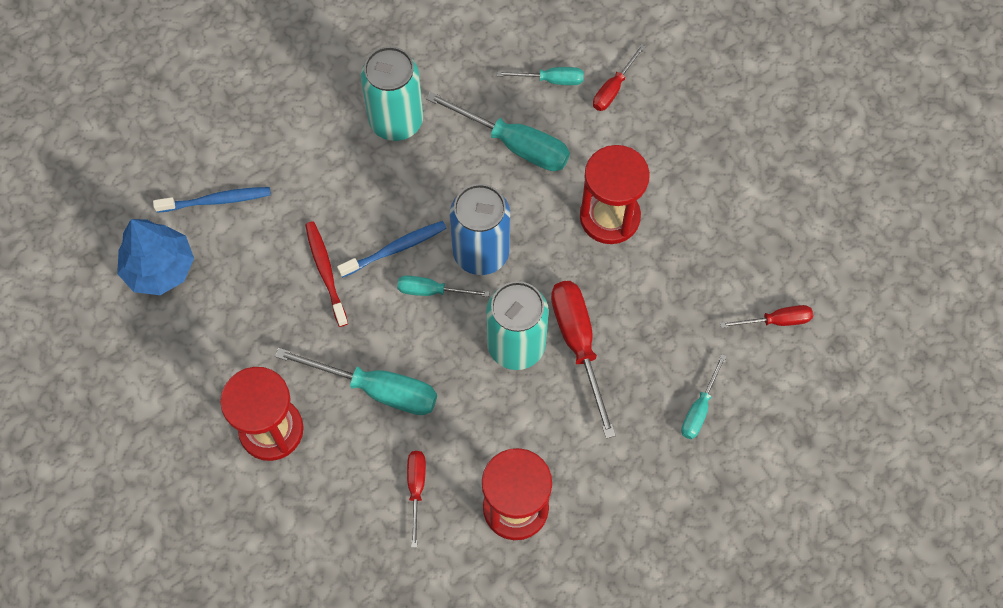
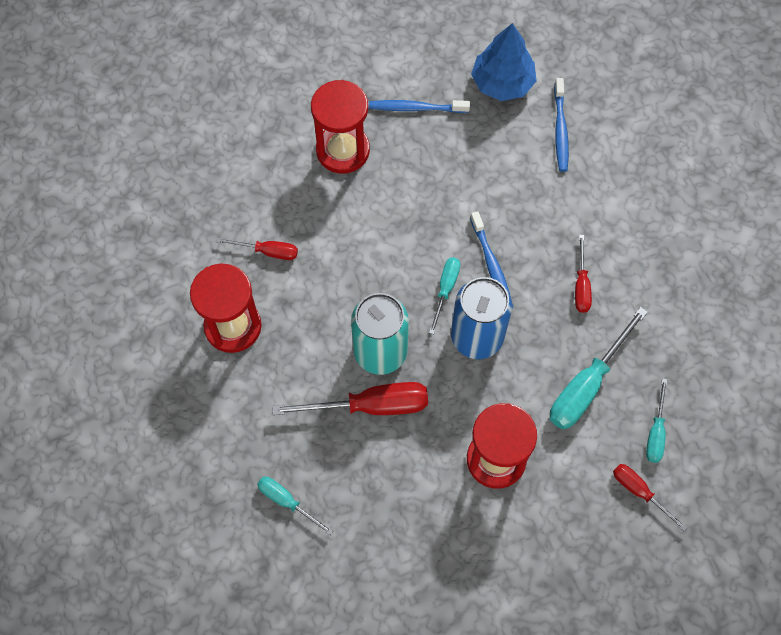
camera: 100 degrees right, 0 degrees up
turquoise screwdriver [275,348,437,415] -> none
red toothbrush [305,221,348,327] -> none
turquoise can [361,46,423,141] -> none
red screwdriver [720,305,813,328] -> red screwdriver moved to [575,235,592,313]
none -> blue toothbrush [369,100,470,113]

